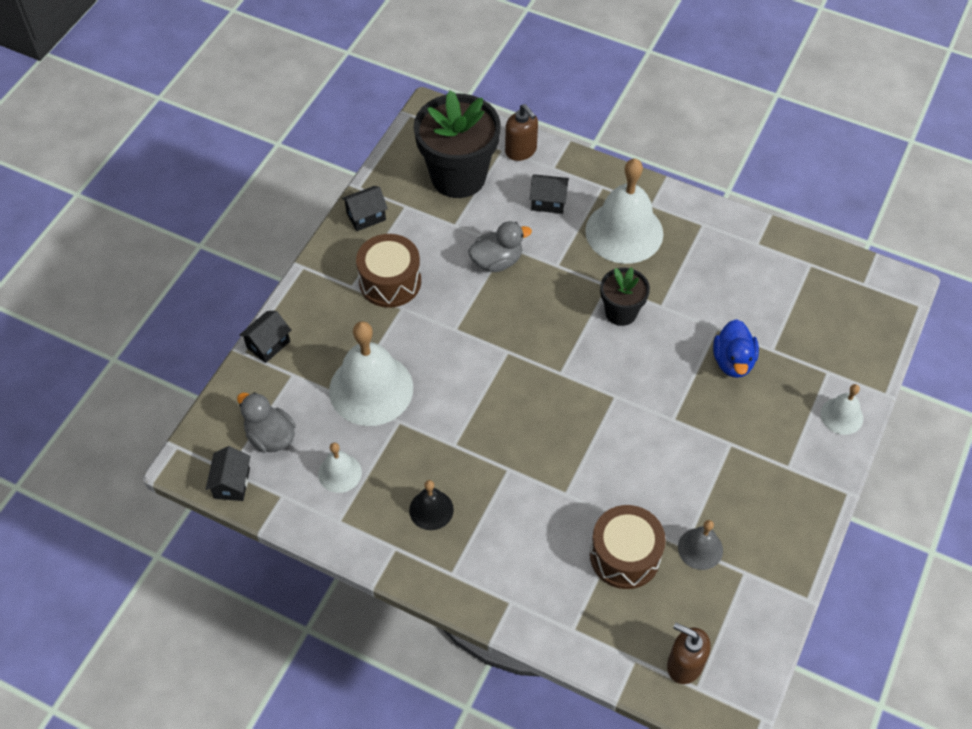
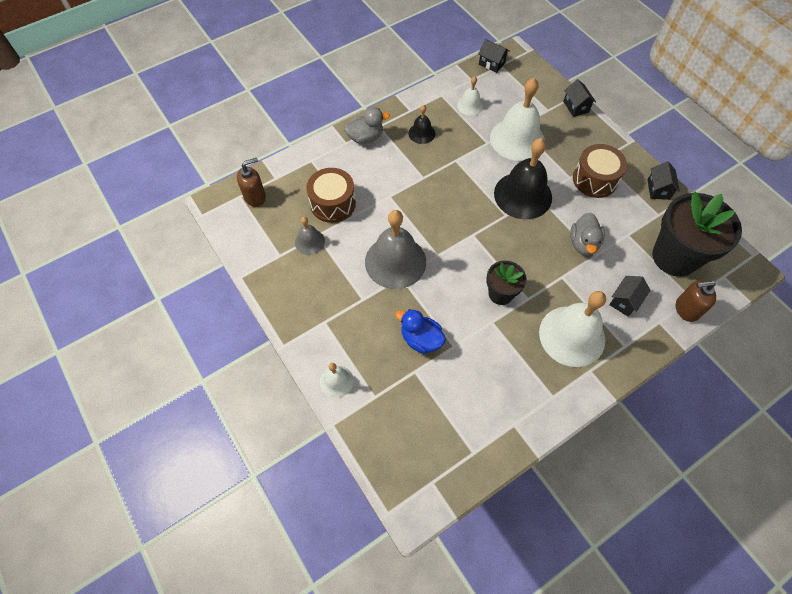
camera: 120 degrees right, 5 degrees up
grey duck [237,392,296,453] -> grey duck moved to [344,107,390,144]
none -> grey bell [365,210,426,289]
none -> black bell [494,138,552,219]

